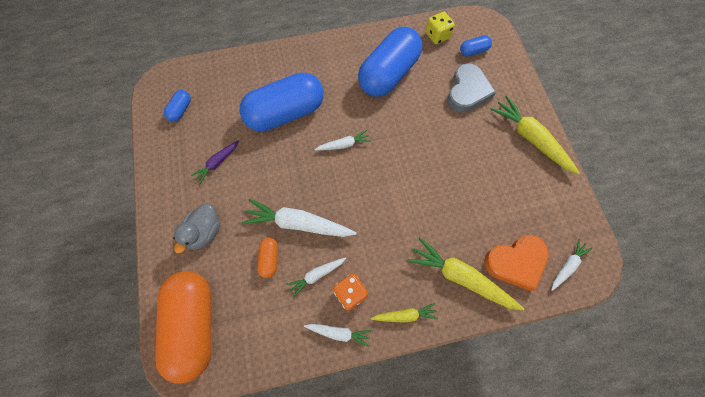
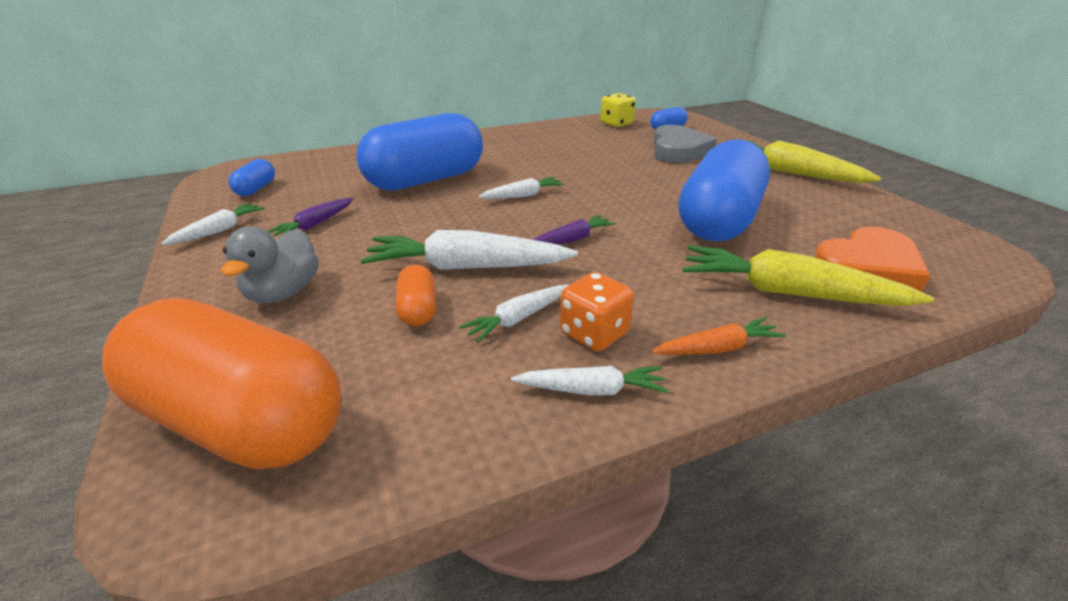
camera: 10 degrees left, 35 degrees down
orange capsule [155,271,212,383] -> orange capsule turned 45 degrees counterclockwise [102,298,341,469]
blue capsule [358,27,422,97] -> blue capsule moved to [679,140,770,242]
yellow carrot [371,303,438,323] -> orange carrot [652,317,786,355]
white carrot [551,239,592,291] -> white carrot moved to [161,203,265,245]
none -> purple carrot [532,215,616,245]

